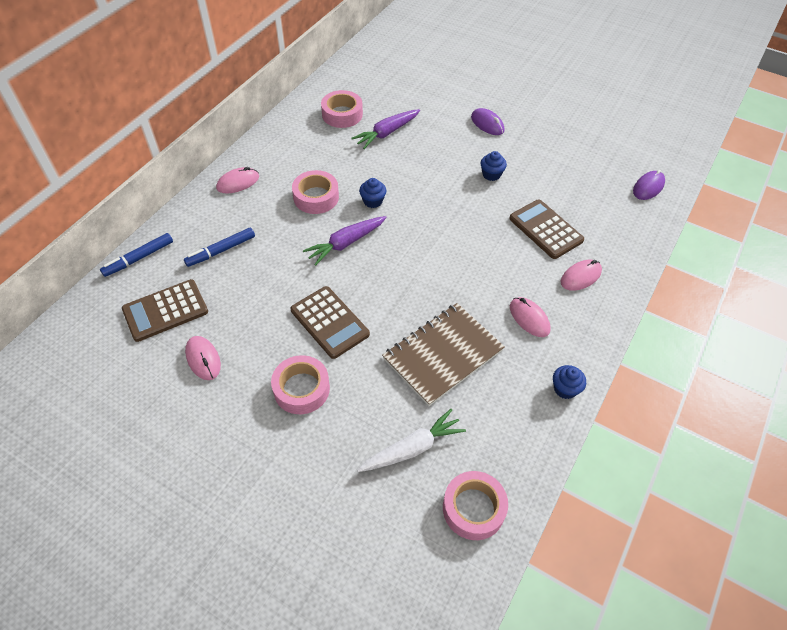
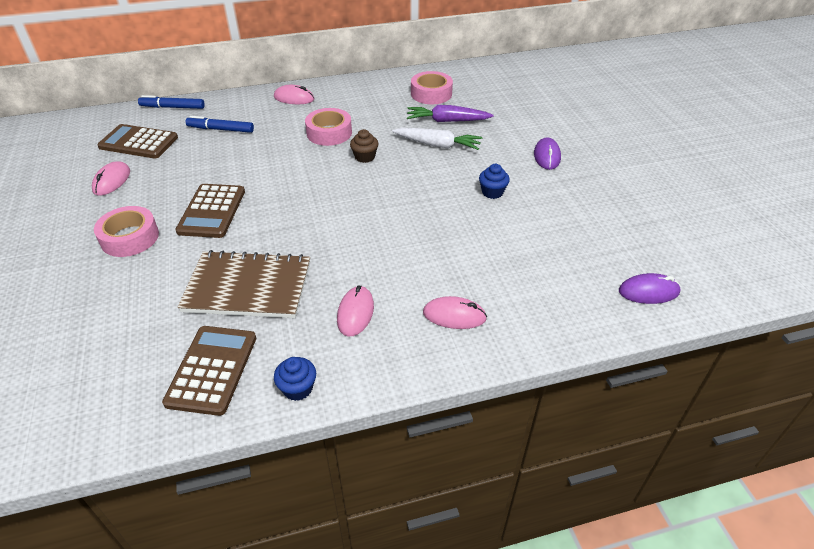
camera: 45 degrees right, 10 degrees down
purple carrot [303,216,386,266] -> none
white carrot [357,409,466,472] -> white carrot moved to [392,128,482,150]
blue cupcake [359,178,386,208] -> brown cupcake [350,129,379,163]
pink tape [443,471,508,540] -> none
brown calculator [509,199,584,259] -> brown calculator moved to [162,326,256,416]

